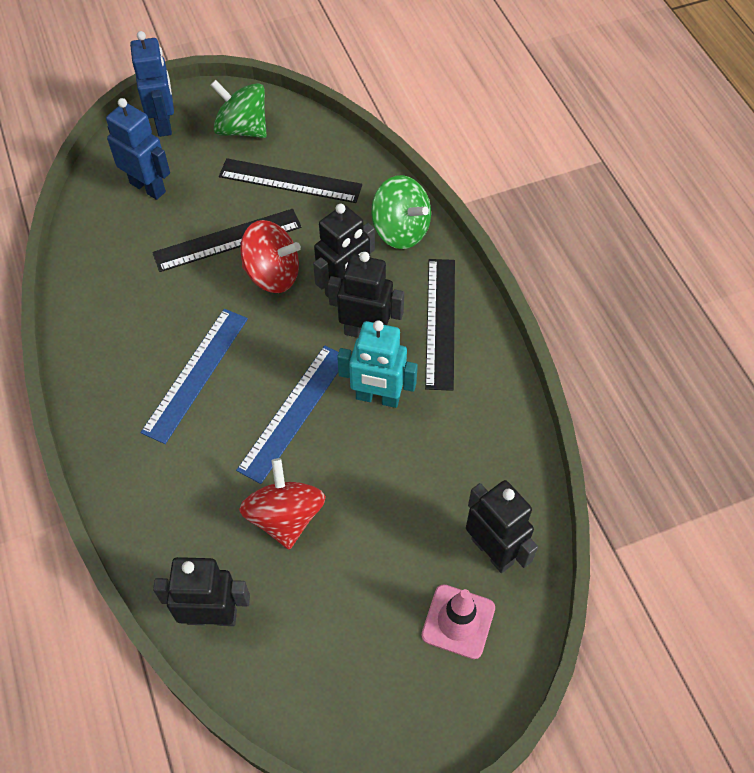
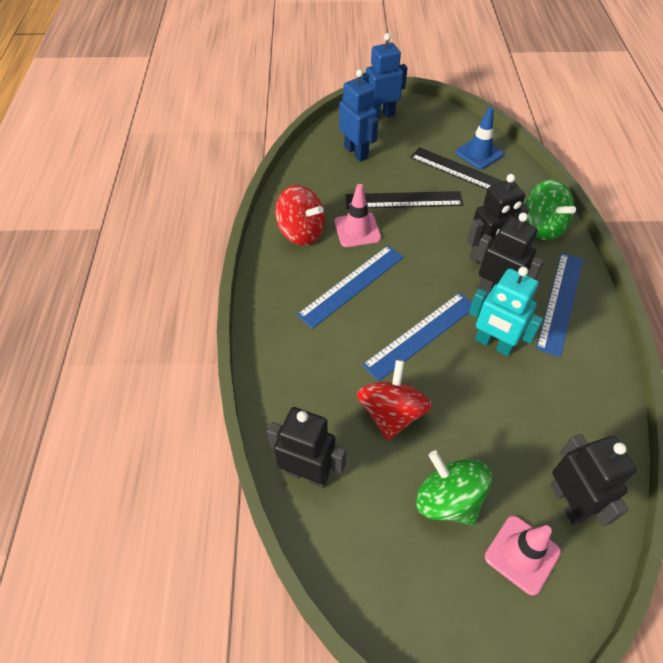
camera: 20 degrees right, 5 degrees down
blue robot [130,31,174,137] -> blue robot turned 120 degrees counterclockwise [361,33,407,120]
green spinning top [210,80,267,138] -> green spinning top moved to [416,450,492,525]
red spinning top [240,220,301,293] -> red spinning top moved to [275,185,325,246]
black ruler [425,259,455,391] -> blue ruler [536,253,583,357]
none -> pink traffic cone [335,184,381,247]
none -> blue traffic cone [455,107,504,169]

